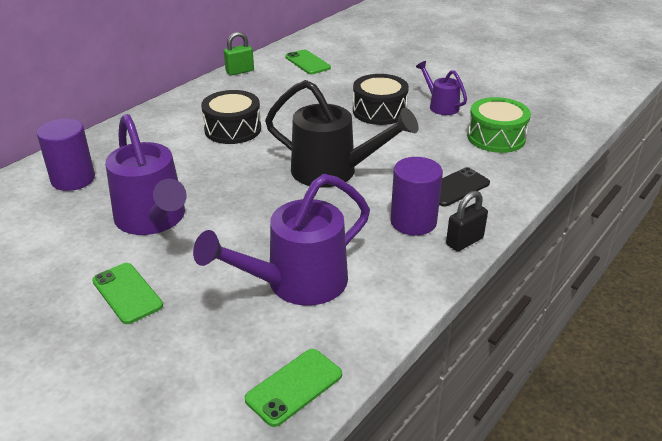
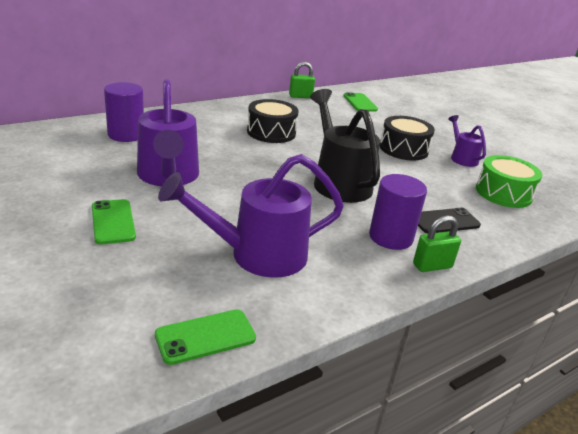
camera: 15 degrees right, 5 degrees down
black watering can [265,80,418,188] -> black watering can turned 150 degrees counterclockwise [310,89,380,203]
black padlock [446,191,488,251] -> green padlock [413,215,461,272]

